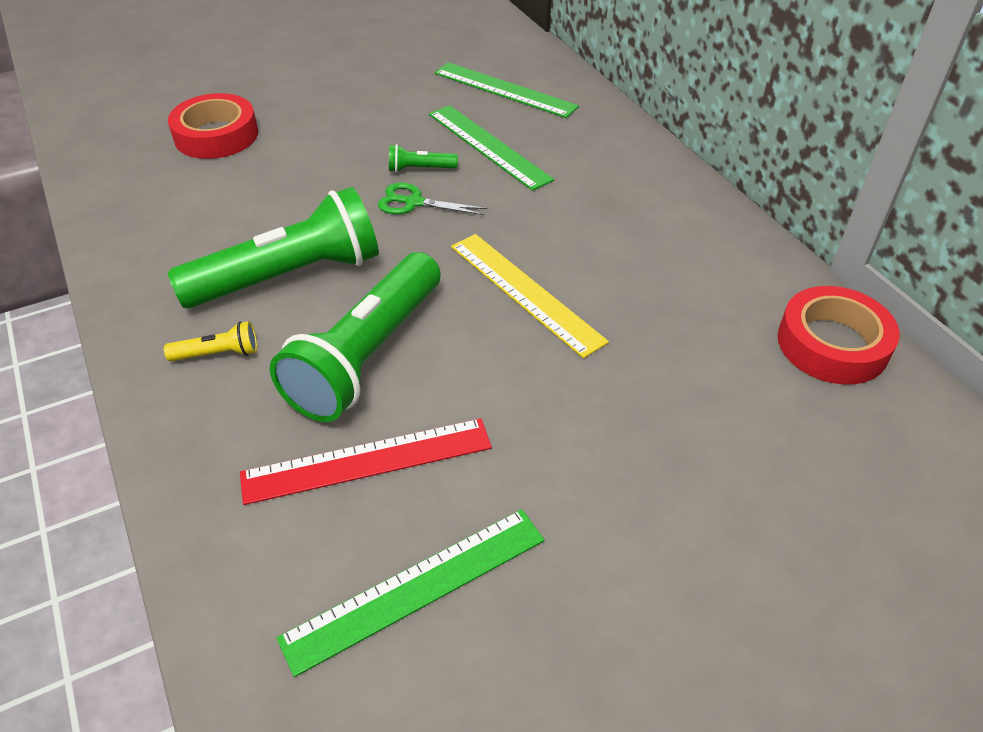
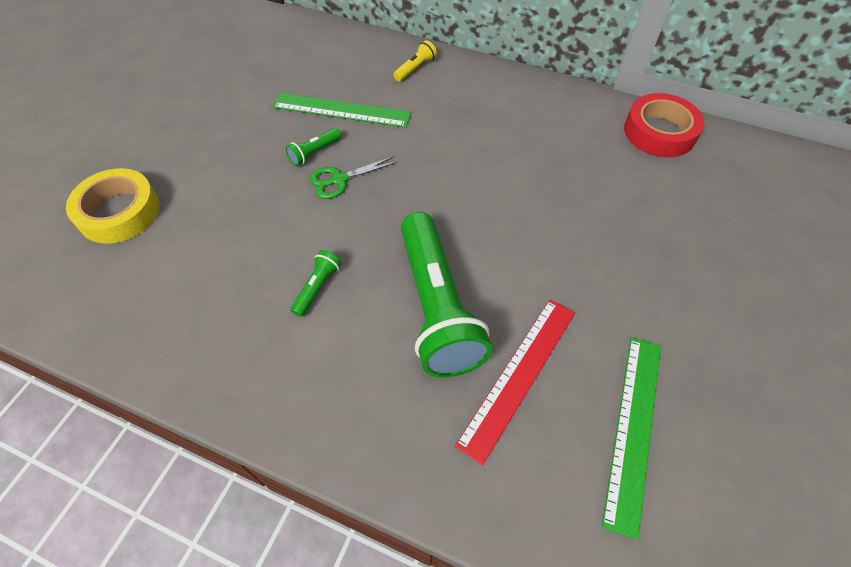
camera: 40 degrees left, 10 degrees up
yellow flashlight [164,321,257,361] -> yellow flashlight moved to [393,40,437,81]
red tape [168,93,258,159] -> yellow tape [66,168,160,244]
green flashlight [168,187,379,308] -> green flashlight [291,250,341,317], size x0.41
green ruler [434,62,579,118] -> none
yellow ruler [451,234,609,358] -> none

